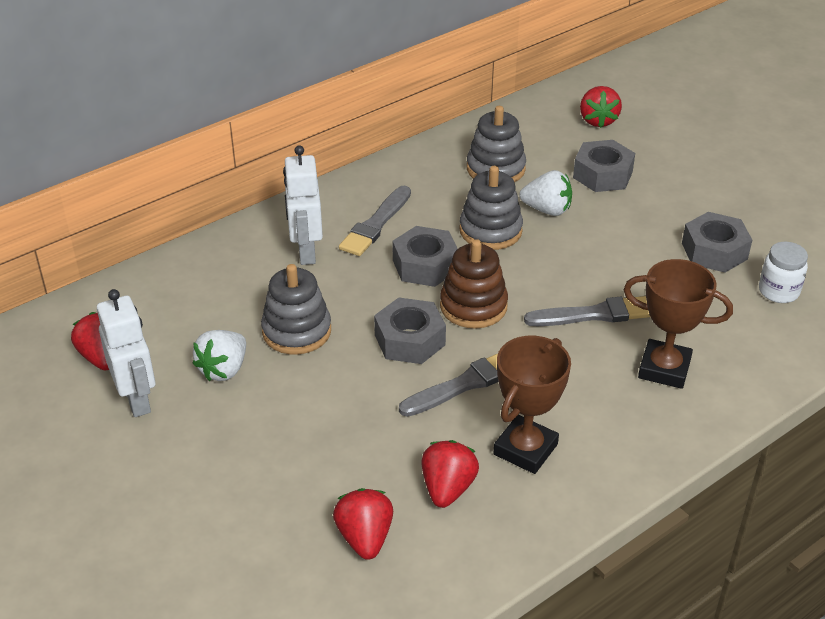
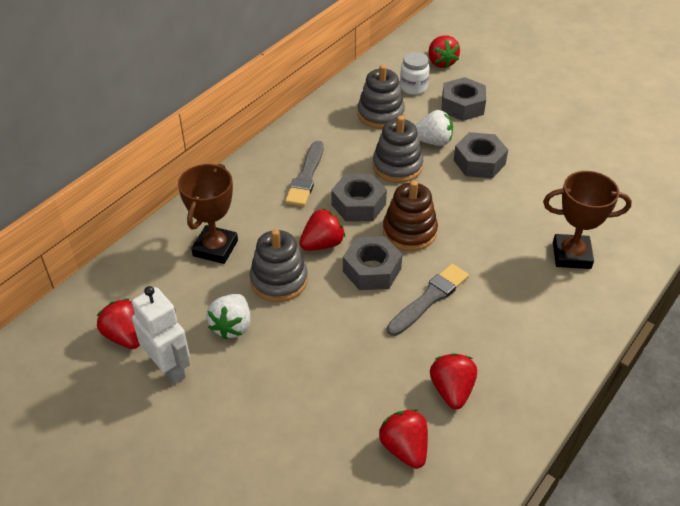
camera: 15 degrees left, 5 degrees up
white robot [283,145,323,265] -> none
brown trophy [493,336,571,474] -> brown trophy moved to [178,164,238,264]
grey brush [524,296,650,326] -> none
grey nut [682,212,752,273] -> grey nut moved to [454,132,508,178]
white jar [759,242,808,303] -> white jar moved to [400,52,430,95]
none -> red strawberry [299,208,345,251]

